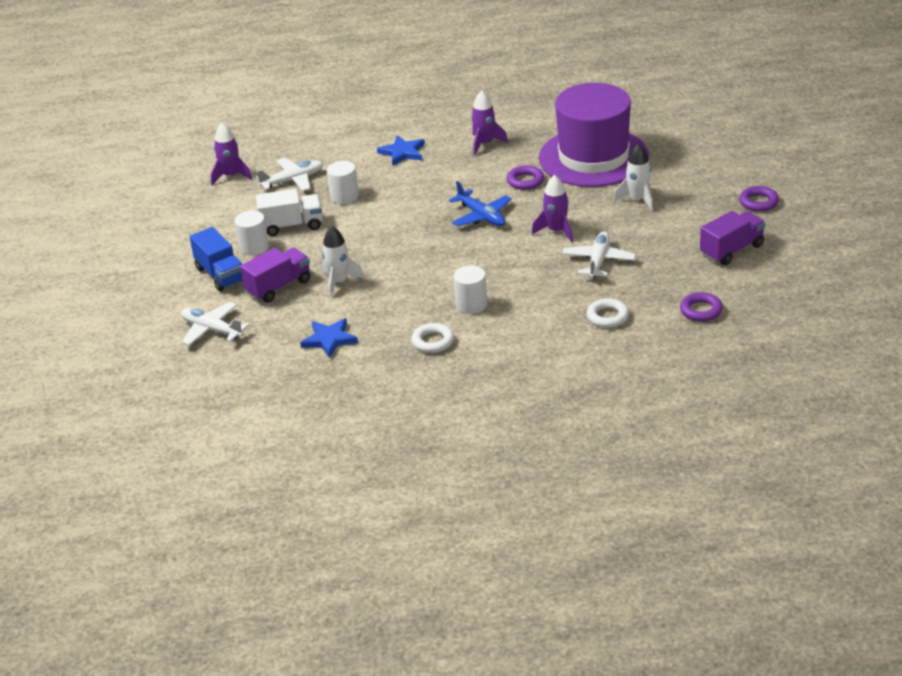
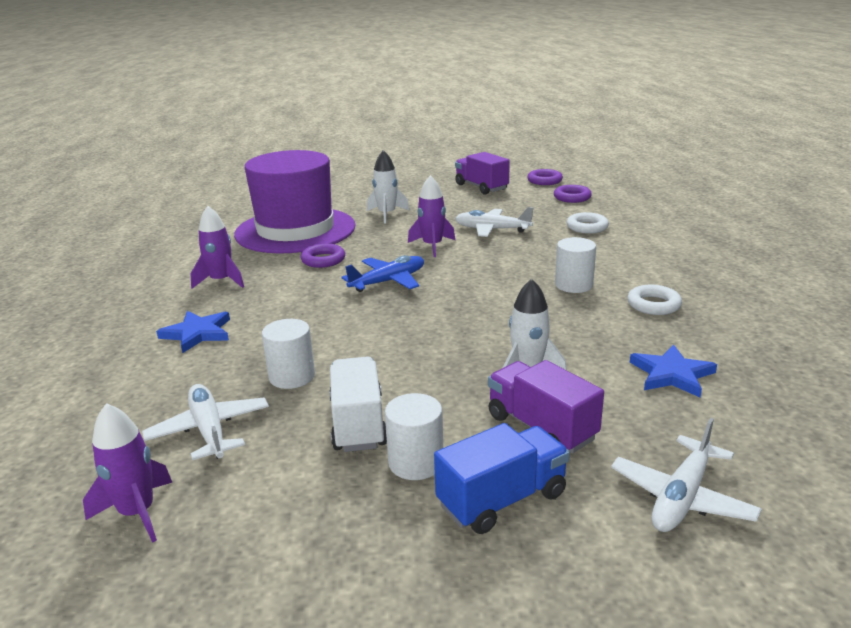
camera: 90 degrees left, 10 degrees down
purple ring [739,186,779,212] -> purple ring moved to [527,169,563,185]

